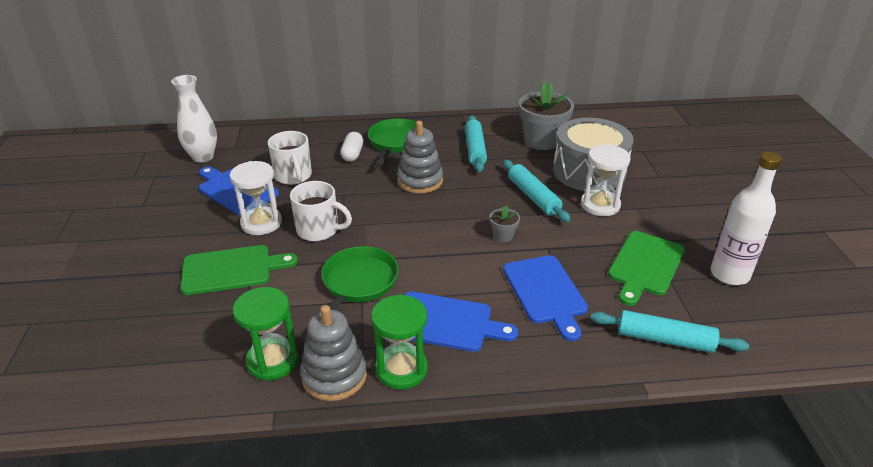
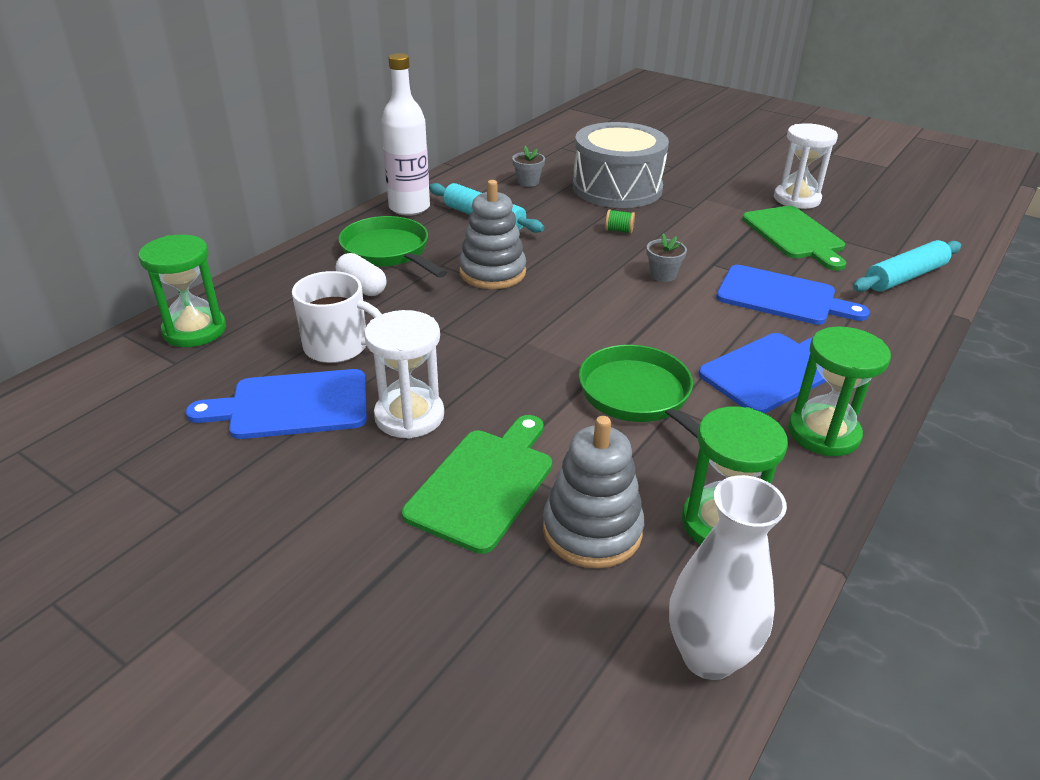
camera: 50 degrees left, 0 degrees up
white vase [171,75,217,163] -> white vase moved to [669,475,787,680]
white mug [290,181,352,241] -> none
grey stacking toy [300,305,367,401] -> grey stacking toy moved to [543,416,644,568]
turquoise rolling pin [503,160,571,222] -> green spool [605,209,635,234]
grey flower pot [518,83,574,150] -> grey flower pot [512,146,545,187], size x0.46
white hourglass [581,145,631,216] -> white hourglass moved to [774,123,838,209]
white bottle [711,152,782,285] -> white bottle moved to [381,53,430,216]
none -> green hourglass [139,235,226,347]

